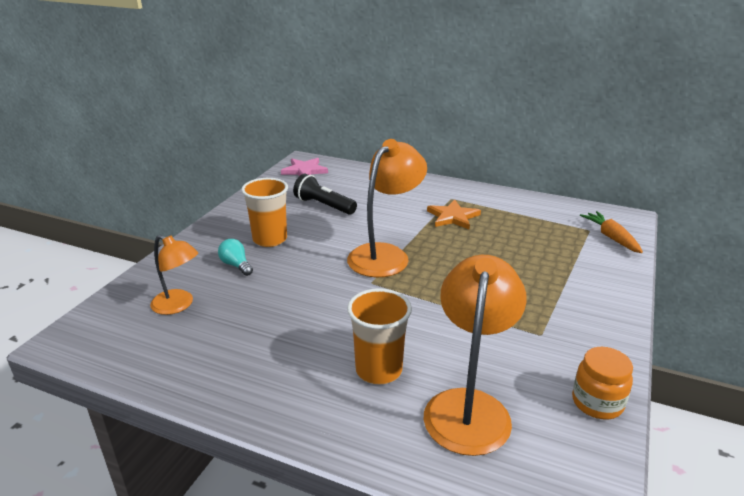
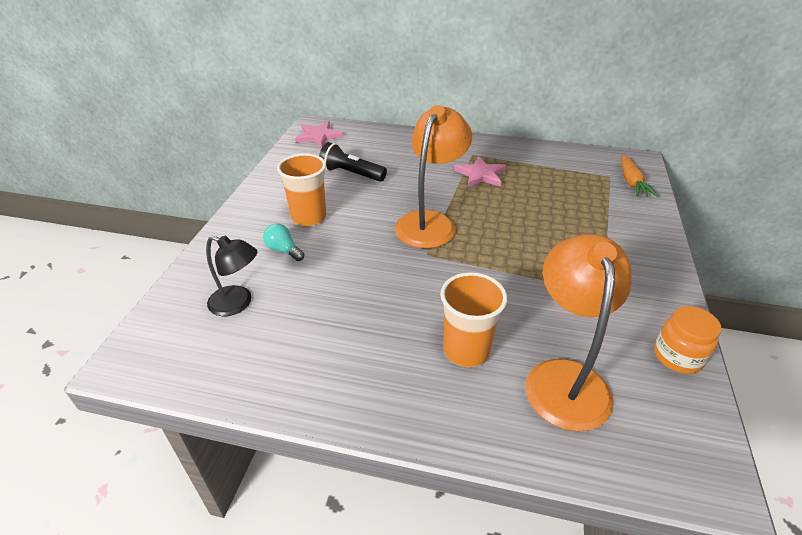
camera: 10 degrees left, 10 degrees up
orange lamp [150,235,198,315] -> black lamp [206,236,258,316]
orange star [427,200,481,230] -> pink star [454,156,507,187]
orange carrot [580,211,643,253] -> orange carrot turned 150 degrees counterclockwise [621,155,658,197]

